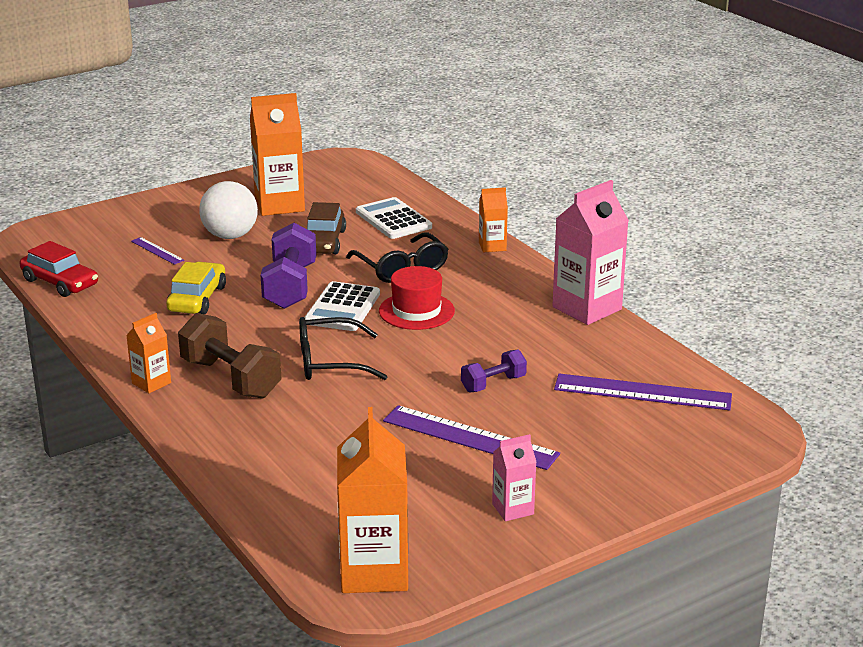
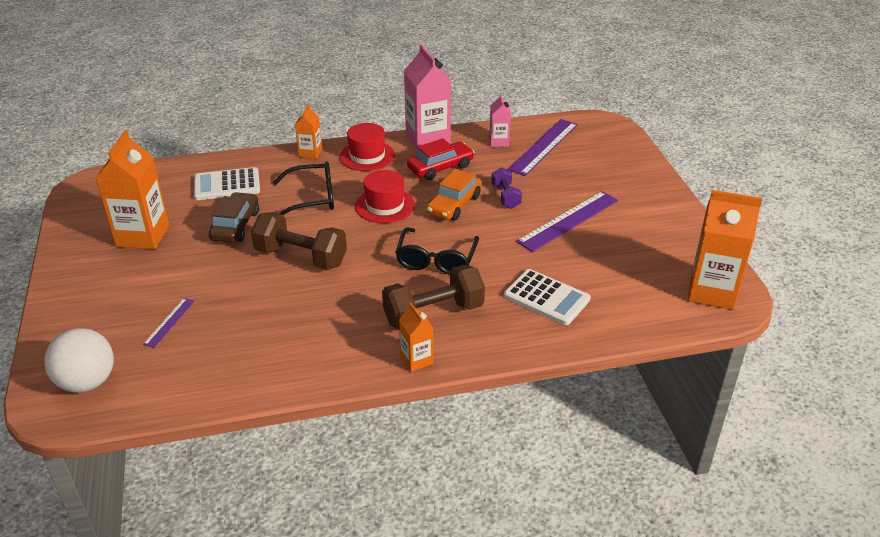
camera: 70 degrees left, 10 degrees up
red car [19,241,98,297] -> red car moved to [407,138,474,180]
purple ruler [131,237,184,265] -> purple ruler turned 45 degrees counterclockwise [143,298,194,348]
yellow car [166,262,226,314] -> none
white ball [199,181,258,239] -> white ball moved to [44,328,114,393]
purple dumbbell [261,223,316,309] -> brown dumbbell [251,212,347,270]
white calculator [304,281,380,331] -> white calculator moved to [504,269,591,325]
brown car [307,202,346,254] -> brown car turned 105 degrees counterclockwise [209,192,259,243]
pink carton [492,434,536,521] -> pink carton moved to [489,94,511,147]
none -> red hat [340,123,395,171]
none -> orange car [427,169,481,221]

